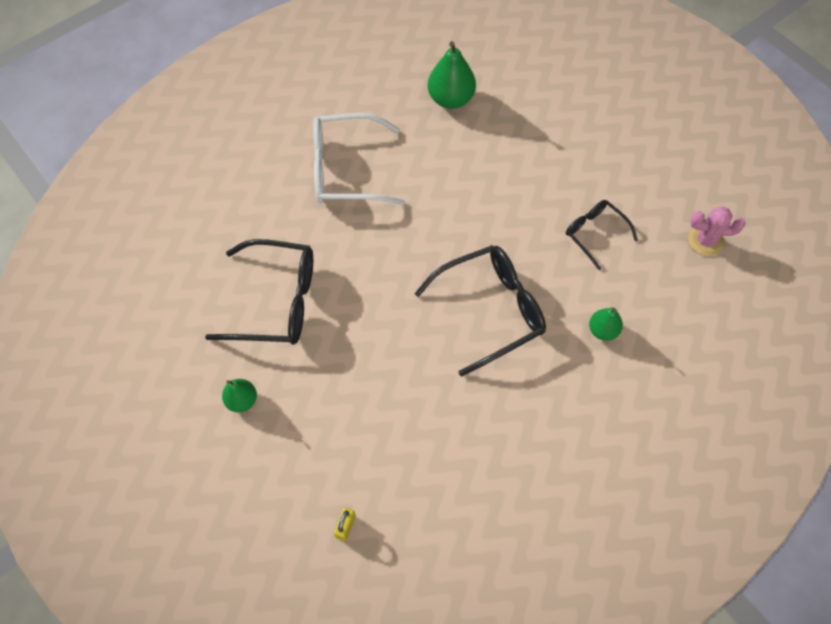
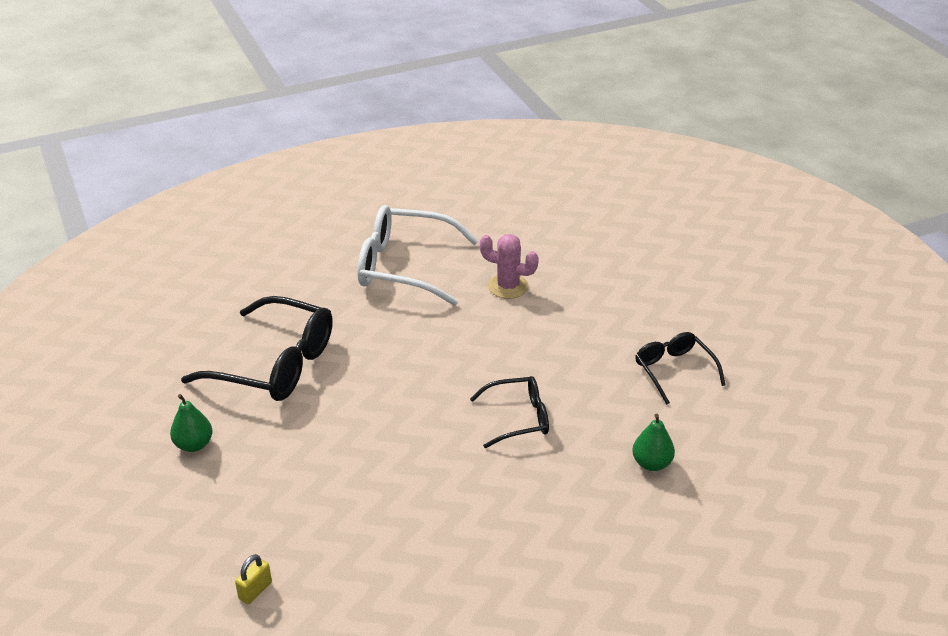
camera: 15 degrees right, 25 degrees down
black glasses [414,245,546,377] -> black glasses [470,376,549,448], size x0.57
green pear [428,41,476,109] -> none
pink cactus [688,206,746,256] -> pink cactus moved to [480,234,539,299]

